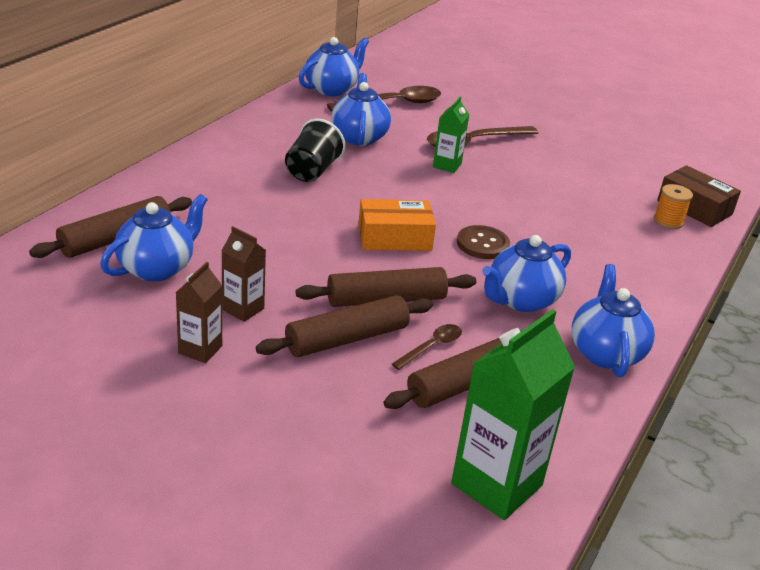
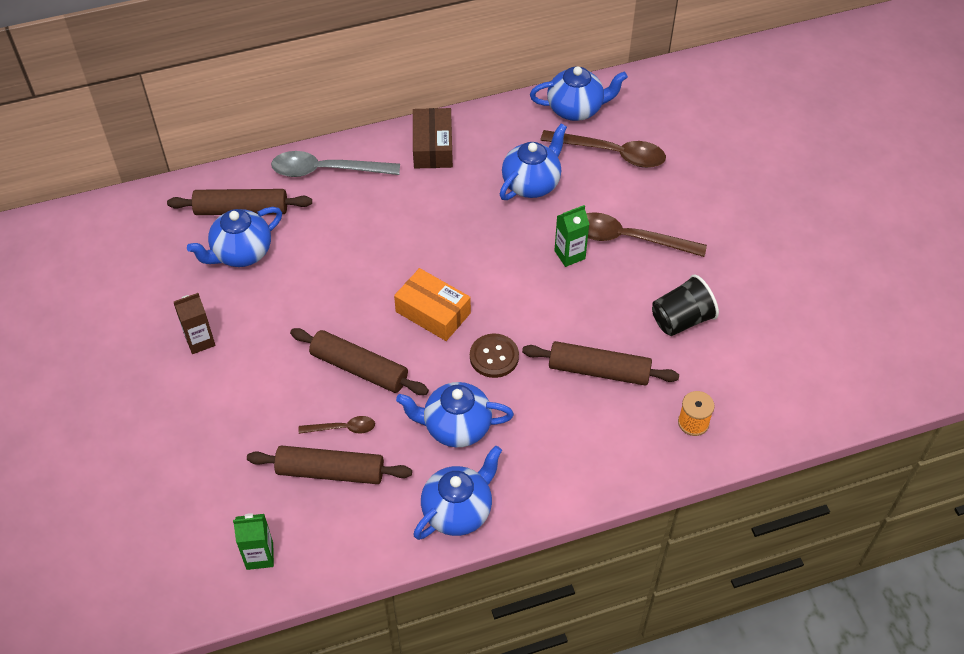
camera: 45 degrees right, 20 degrees up
blue teapot [100,194,208,281] -> blue teapot turned 150 degrees clockwise [187,207,282,267]
brown carton [222,226,266,322] -> none
brown rolling pin [256,295,433,357] -> brown rolling pin moved to [522,341,679,386]
black cup [285,119,345,182] -> black cup moved to [652,275,719,336]
green carton [451,309,575,520] -> green carton [233,513,274,570], size x0.54
brown box [657,166,741,227] -> brown box moved to [413,108,453,169]
none -> grey spoon [271,151,400,177]

